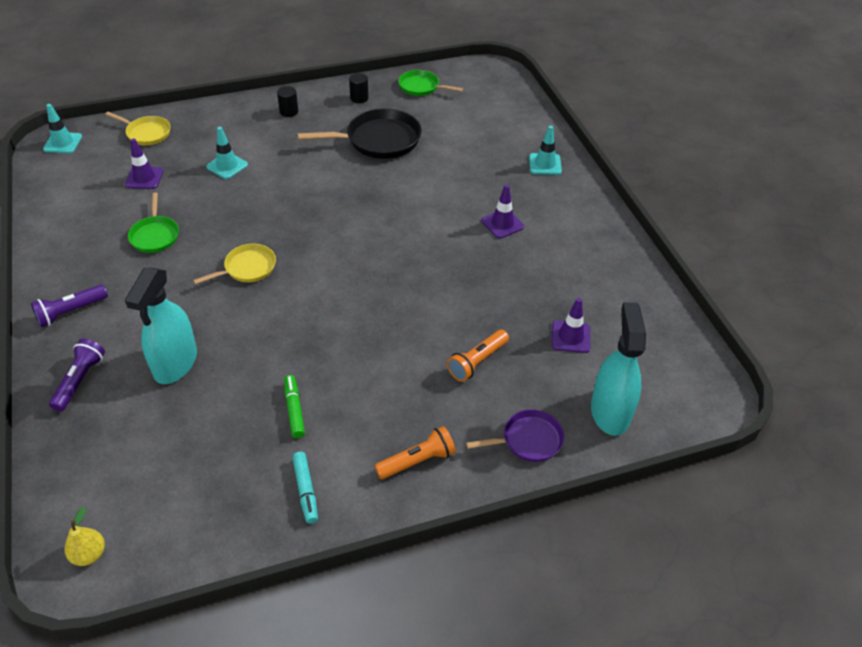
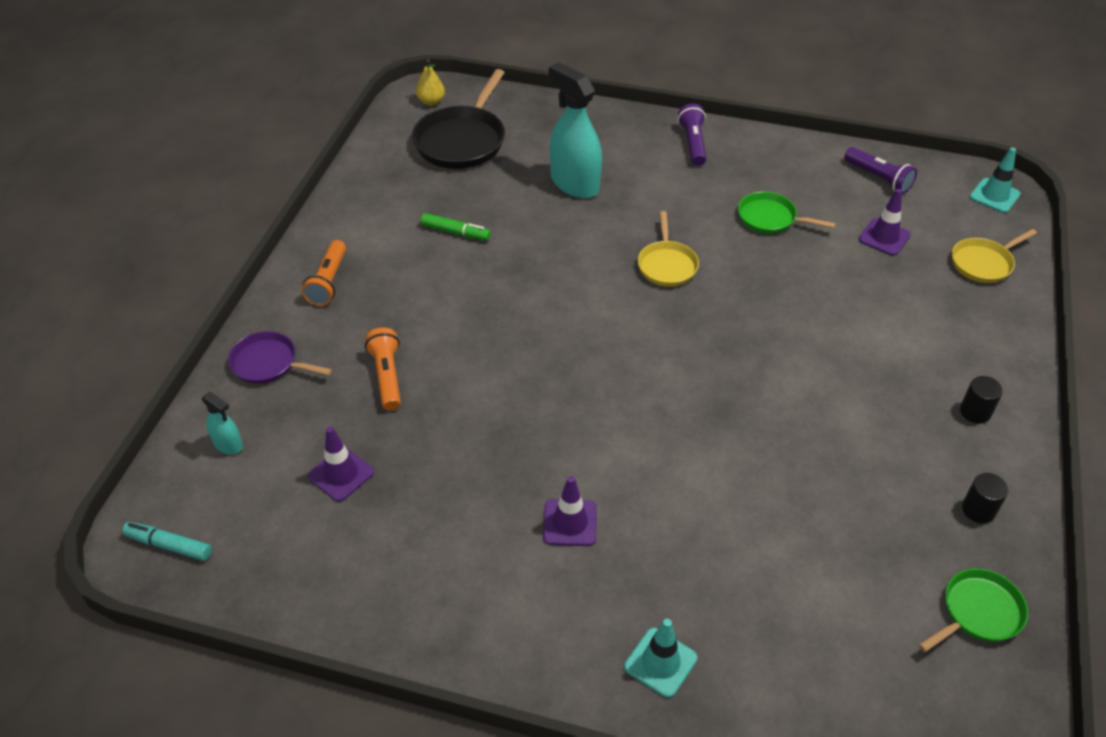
camera: 125 degrees right, 0 degrees up
purple flashlight [49,339,105,411] -> purple flashlight moved to [844,147,917,194]
turquoise traffic cone [206,127,248,179] -> none
turquoise marker [292,452,318,524] -> turquoise marker moved to [122,522,212,561]
black pan [298,108,422,159] -> black pan moved to [412,69,505,169]
purple pan [466,409,564,462] -> purple pan turned 90 degrees clockwise [228,331,332,384]
turquoise spray bottle [591,302,646,436] -> turquoise spray bottle [202,392,243,455], size x0.48

